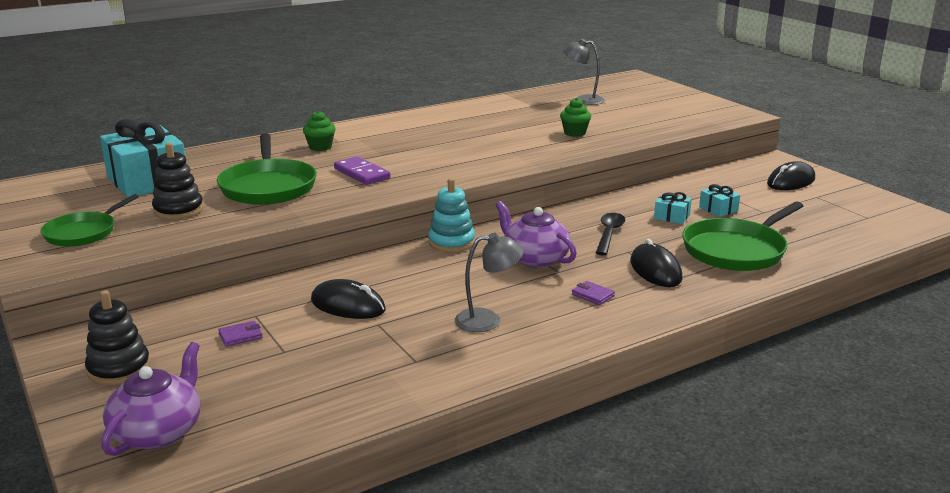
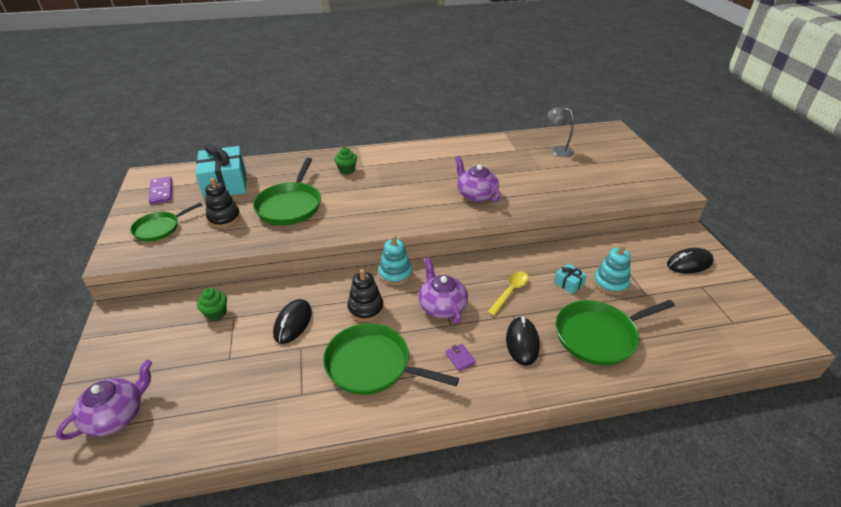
camera: 20 degrees right, 15 degrees up
black stacking toy [85,290,150,385] -> black stacking toy moved to [347,269,384,322]
purple wallet [218,321,263,347] -> none
black mouse [311,279,386,319] -> black mouse turned 60 degrees clockwise [273,299,312,344]
purple domino [334,156,390,185] -> purple domino moved to [149,176,172,204]
grey lamp [455,233,524,332] -> green pan [323,323,459,395]
green cupcake [560,98,591,137] -> green cupcake moved to [197,288,227,321]
black spoon [596,213,625,255] -> yellow spoon [488,272,529,316]
turquoise gift [699,184,740,217] -> turquoise stacking toy [593,244,631,295]
none -> purple teapot [455,156,501,202]

